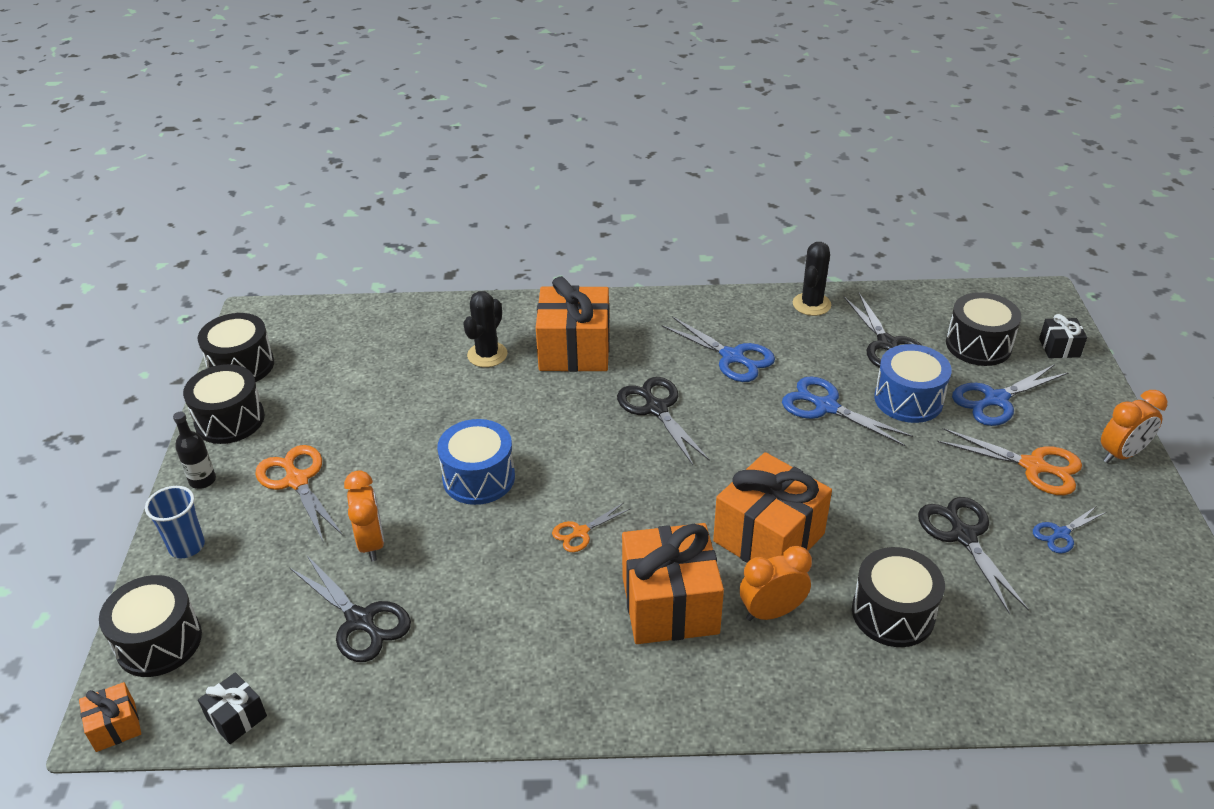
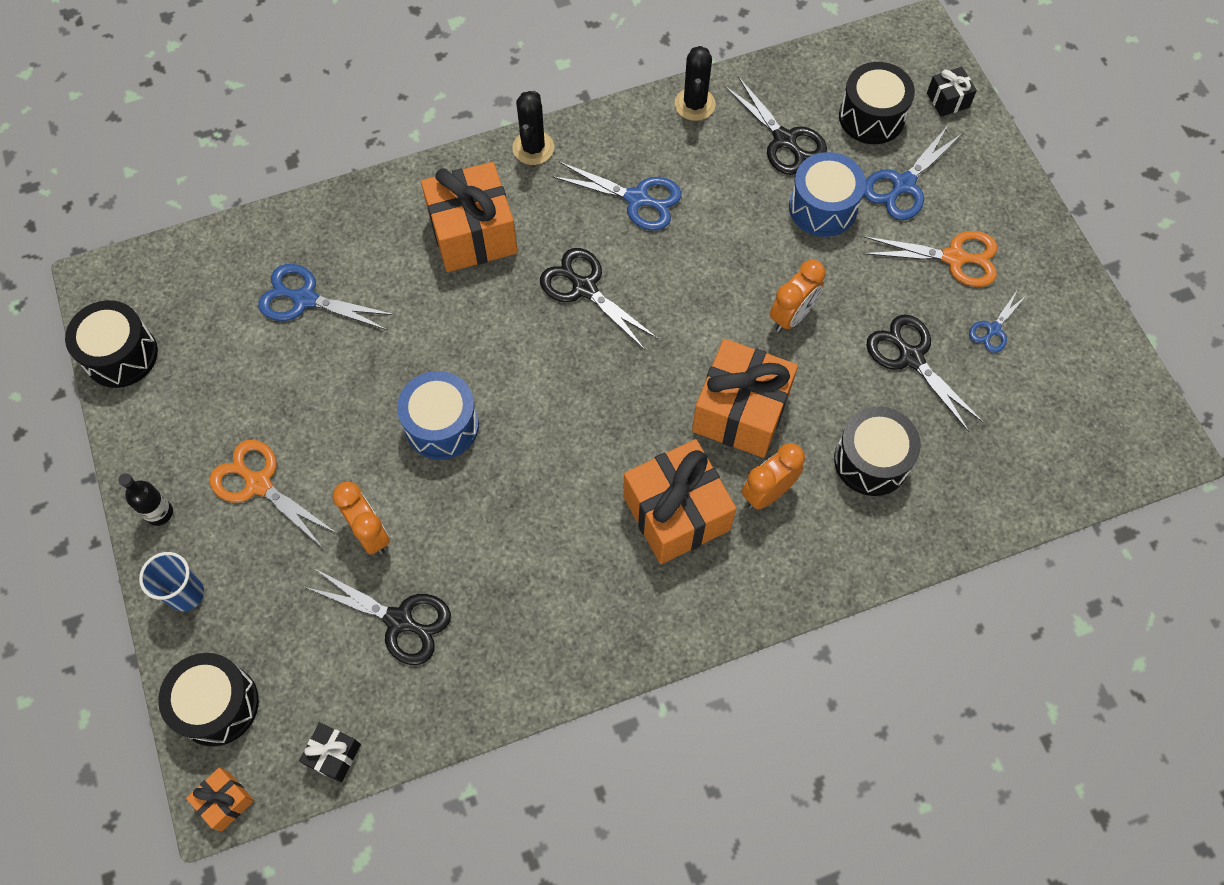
camera: 20 degrees left, 25 degrees up
black drum [183,364,265,444] -> none
black cactus [463,291,508,367] -> black cactus moved to [512,91,554,165]
orange scissors [552,503,630,552] -> none
blue scissors [782,376,913,446] -> blue scissors moved to [258,264,395,330]
orange clock [1101,390,1167,463] -> orange clock moved to [770,260,826,332]

